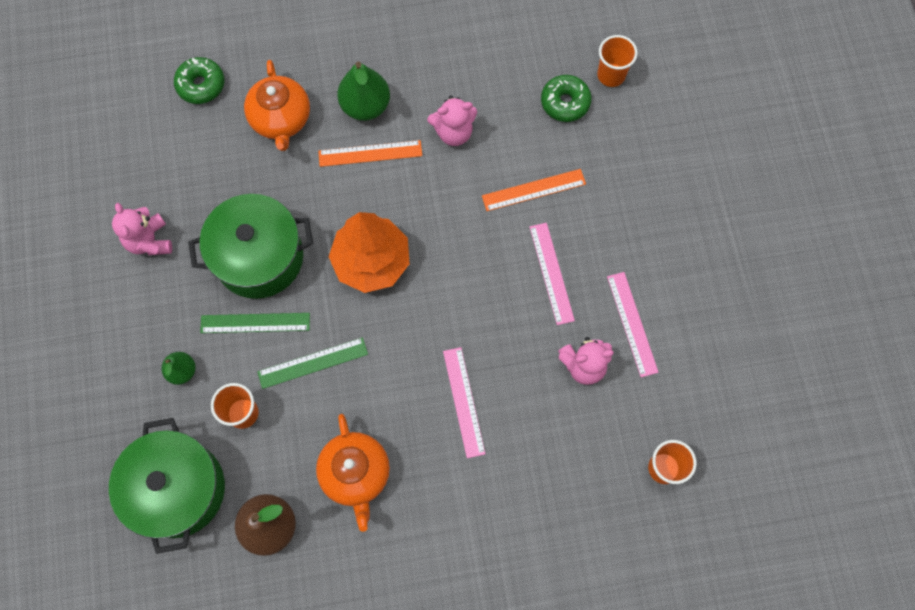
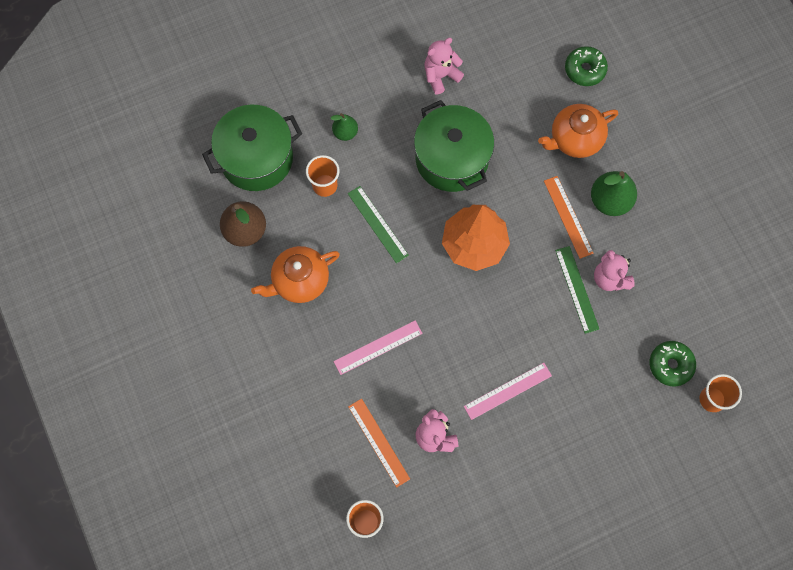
camera: 75 degrees right, 0 degrees up
green ruler [200,313,310,333] -> green ruler moved to [555,246,599,334]
orange ruler [482,169,586,211] -> orange ruler moved to [348,399,410,488]
pink ruler [607,272,659,377] -> none

